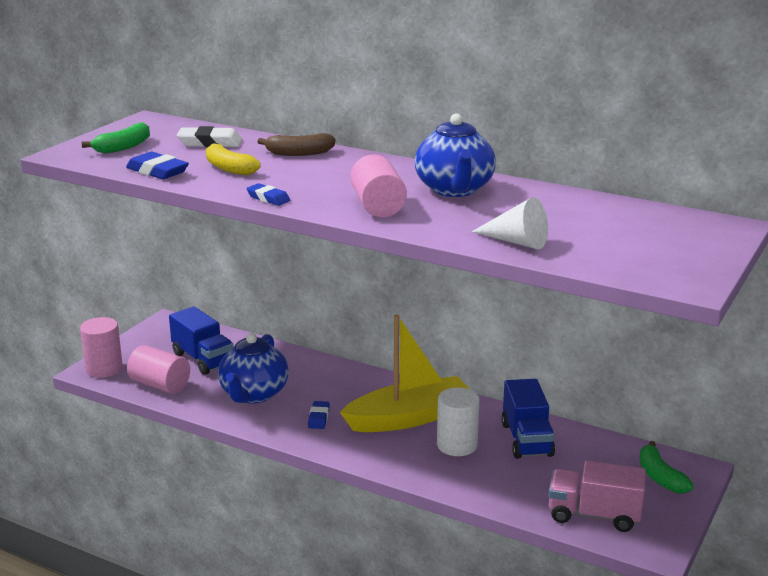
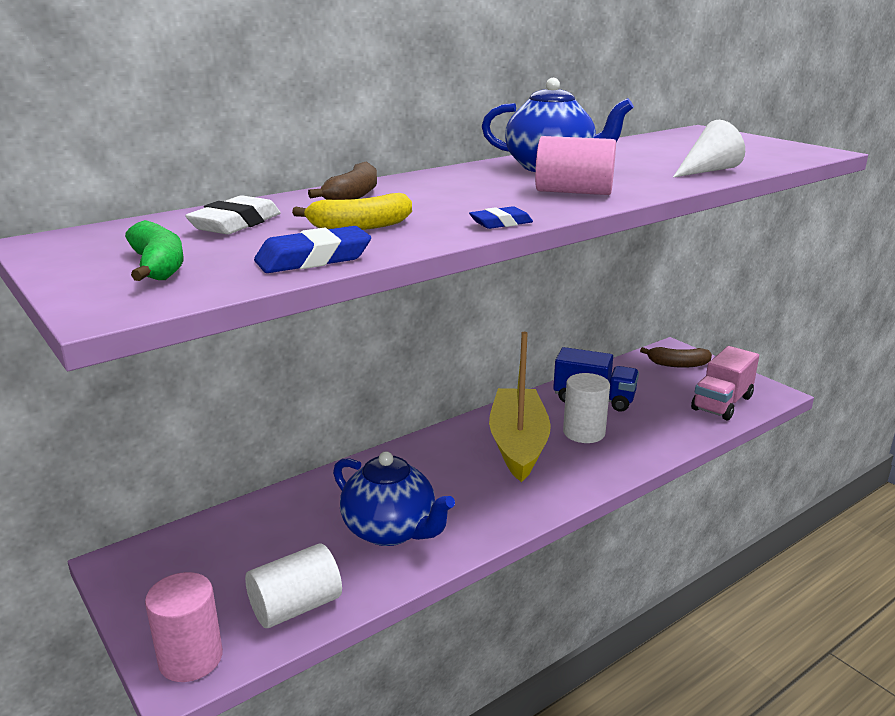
camera: 65 degrees left, 0 degrees up
pink cylinder [127,345,190,394] -> white cylinder [245,543,342,628]
blue truck [169,307,234,375] -> none
blue eraser [308,401,330,429] -> none
green banana [639,441,694,493] -> brown banana [640,347,712,368]

